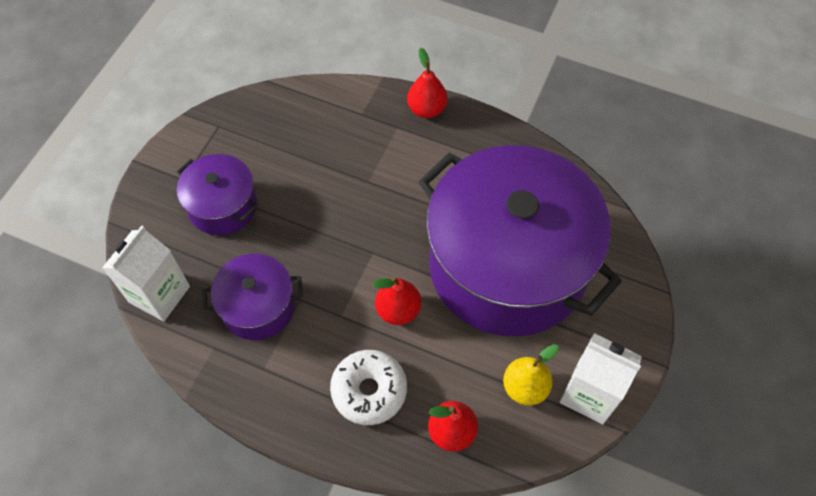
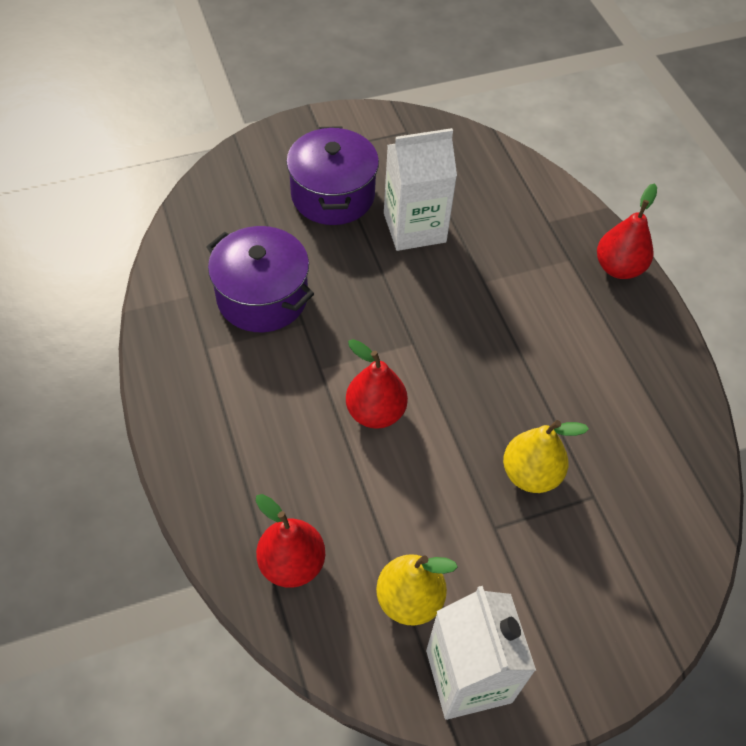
camera: 45 degrees right, 5 degrees down
white carton [102,225,190,321] -> white carton moved to [384,128,457,251]
white donut [330,350,407,425] -> none
purple pot [418,145,622,337] -> yellow pear [503,420,589,493]

